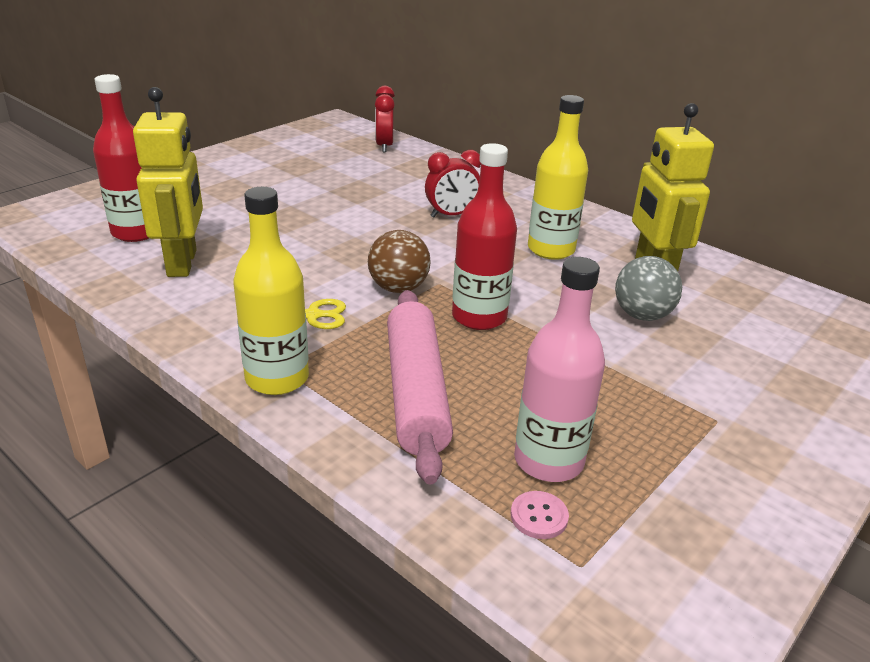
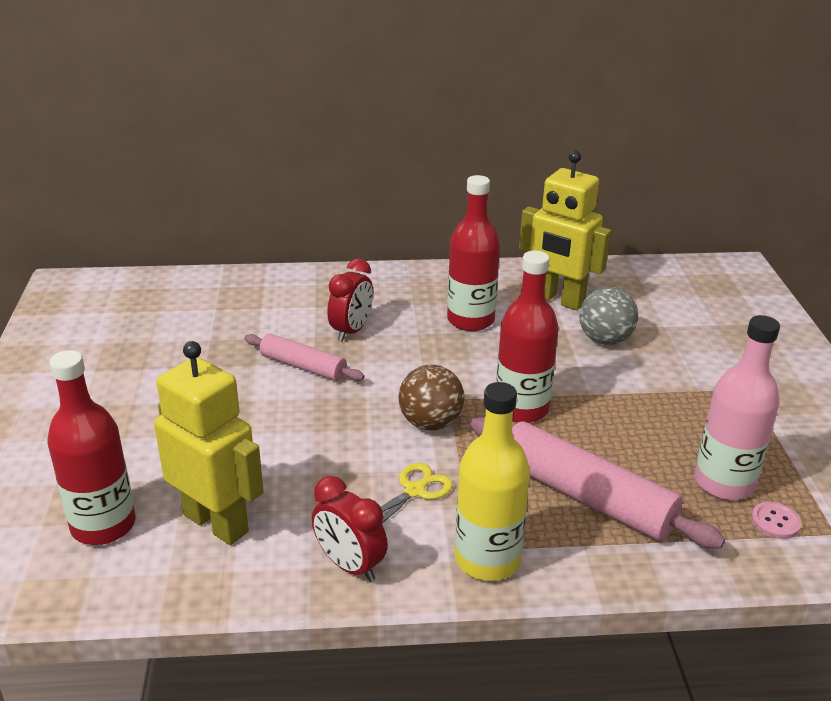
camera: 45 degrees left, 0 degrees up
red clock [375,86,395,152] -> red clock moved to [312,476,388,582]
yellow bottle [528,95,588,260] -> red bottle [447,175,500,331]
none -> pink rolling pin [244,333,364,381]

